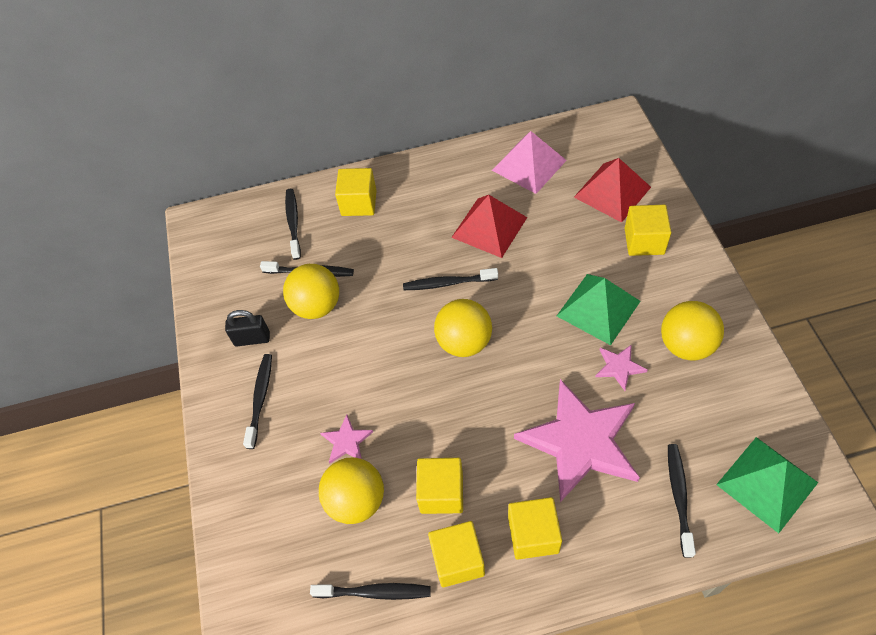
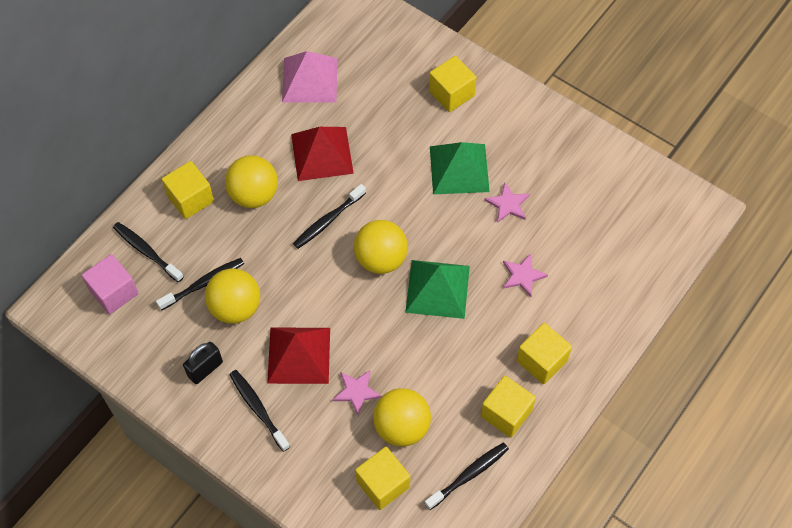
camera: 45 degrees left, 5 degrees up
yellow cube [416,458,463,514] -> yellow cube moved to [355,447,410,510]
pink star [514,379,640,502] -> pink star [503,253,548,297], size x0.43
red pyramid [574,158,651,223] -> red pyramid moved to [267,328,330,384]
yellow ball [661,301,724,360] -> yellow ball moved to [225,155,278,208]
black toothbrush [668,444,696,558] -> none
green pyramid [716,437,818,533] -> green pyramid moved to [405,260,470,319]
none -> pink cube [82,254,139,314]

